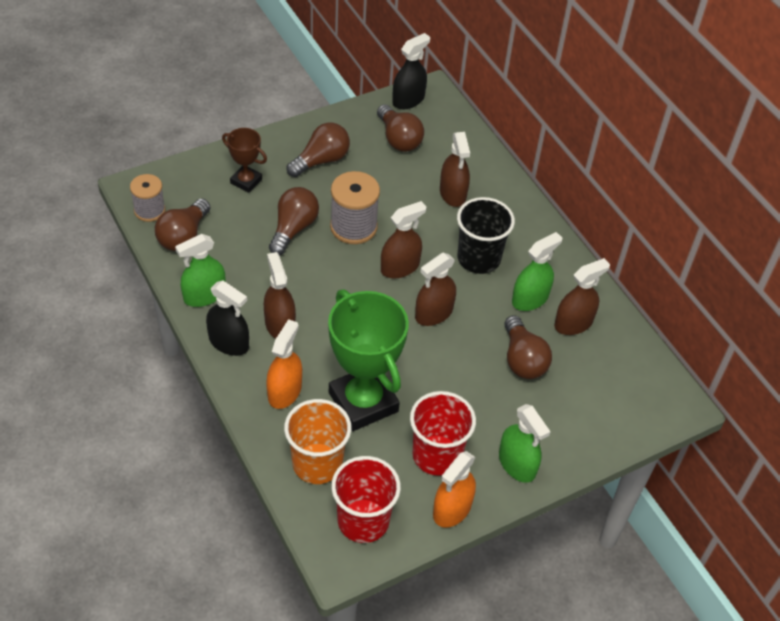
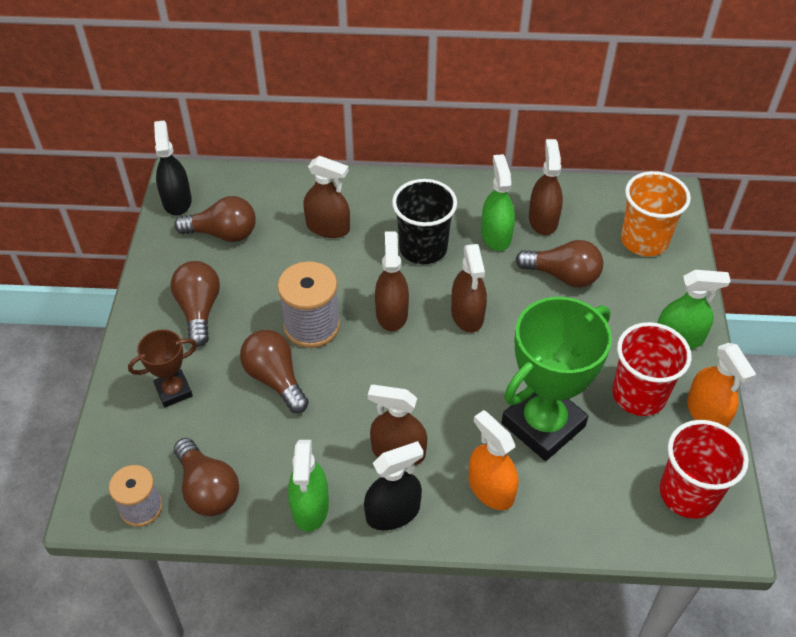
camera: 55 degrees left, 0 degrees up
orange cup [284,399,351,484] -> orange cup moved to [621,171,691,256]
green trophy [328,289,409,431] -> green trophy turned 45 degrees counterclockwise [502,297,612,461]

